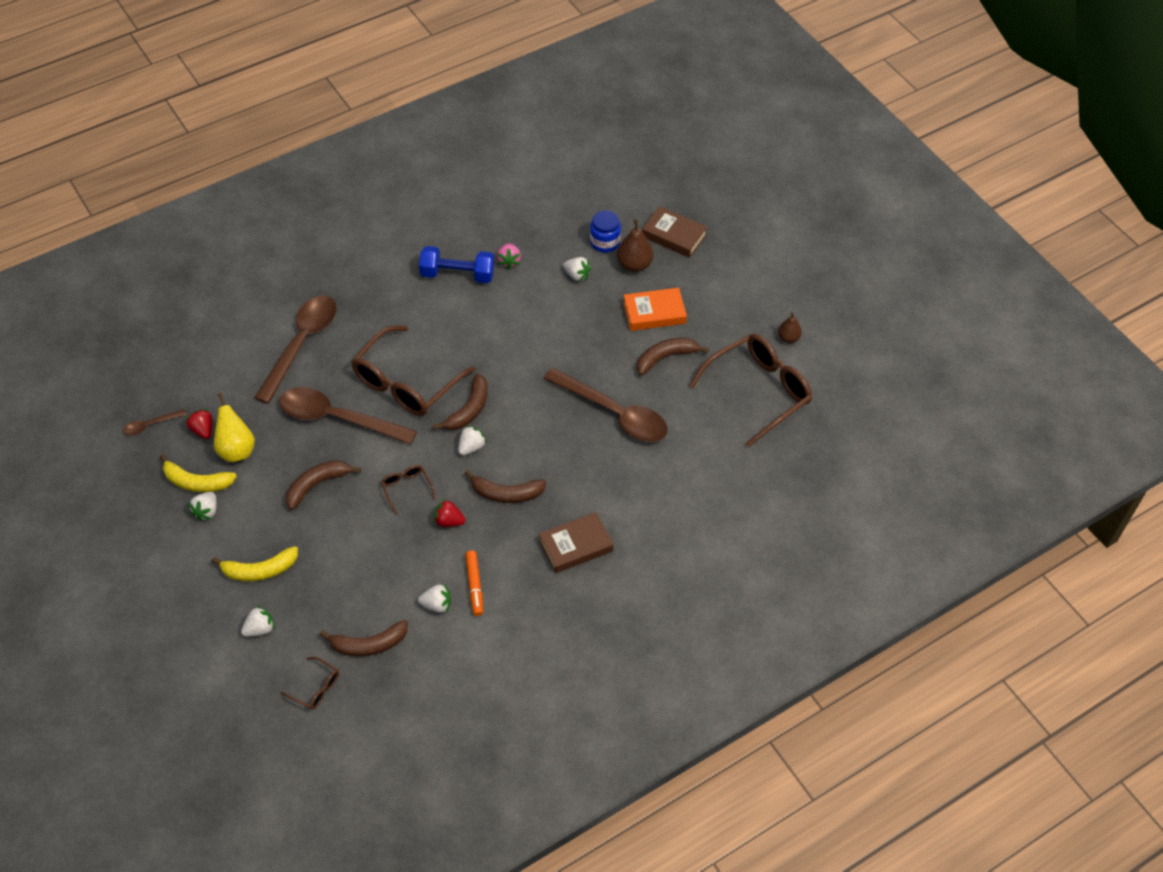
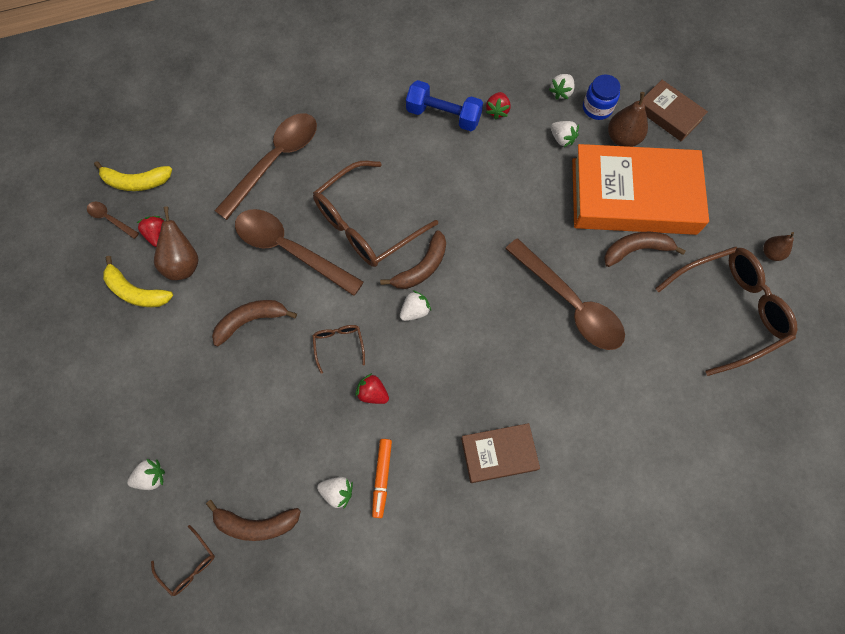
camera: 15 degrees right, 15 degrees up
brown spoon [123,409,186,435] -> brown spoon turned 45 degrees clockwise [87,202,139,239]
white strawberry [188,492,217,521] -> white strawberry moved to [549,74,575,100]
yellow banana [212,546,298,581] -> yellow banana moved to [94,161,172,191]
yellow pear [214,393,255,462] -> brown pear [154,206,199,280]
brown banana [465,470,546,503] -> none
pink strawberry [497,243,521,269] -> red strawberry [486,92,511,120]
orange book [623,287,687,331] -> orange book [572,144,709,235], size x2.05

